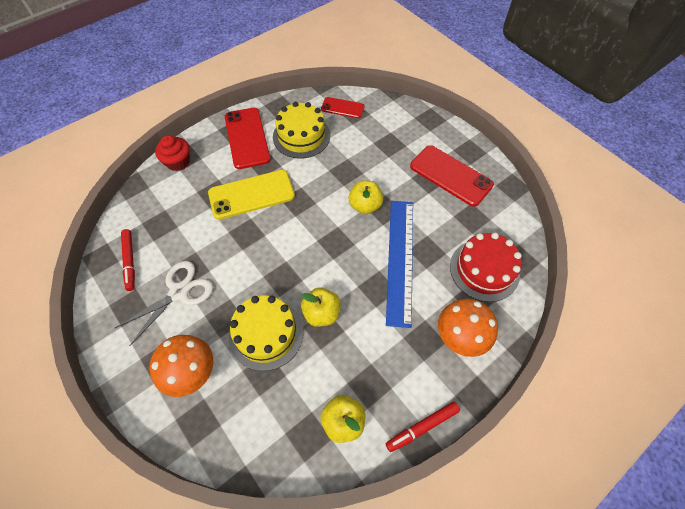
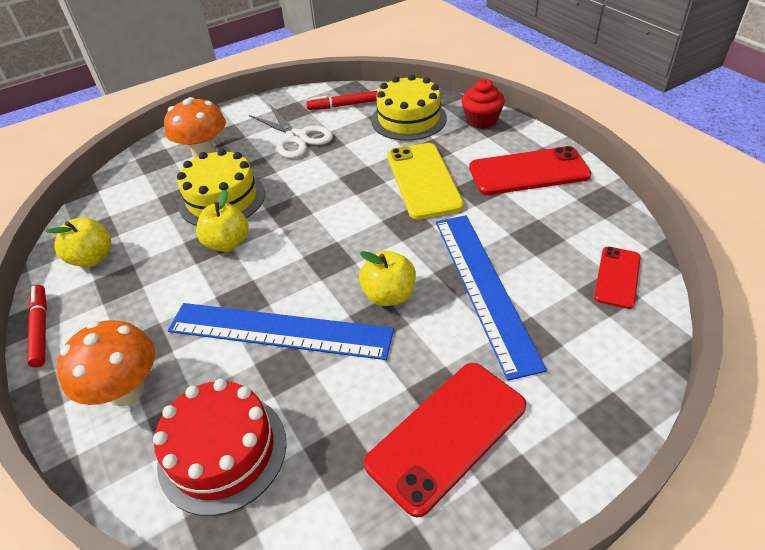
camera: 100 degrees right, 15 degrees down
yellow cake [273,102,330,159] -> yellow cake moved to [371,74,447,141]
none -> blue ruler [436,215,547,381]

